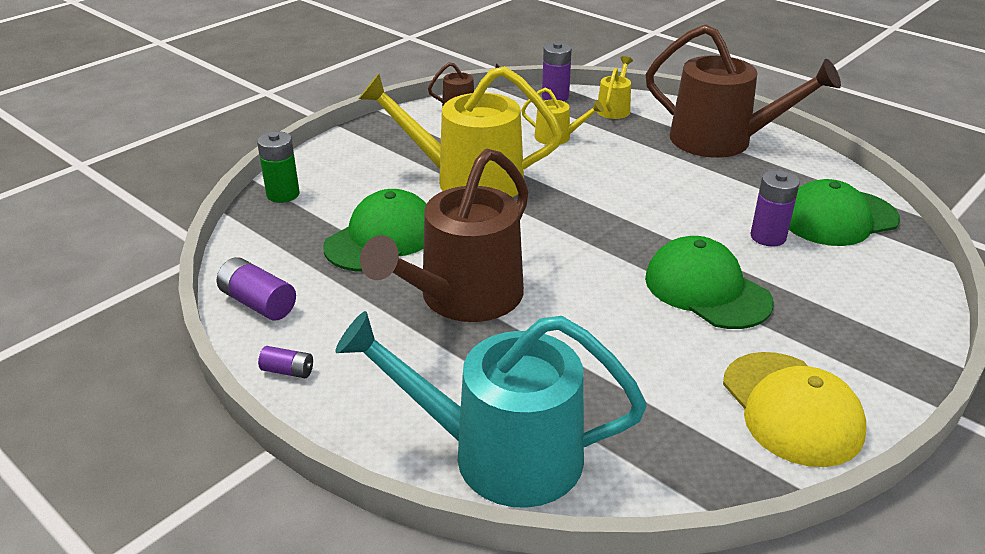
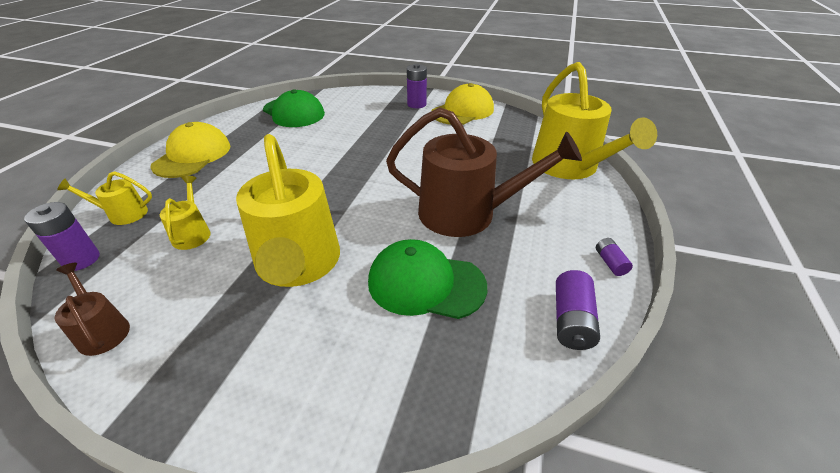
camera: 115 degrees left, 5 degrees up
green battery [257,131,300,203] -> none
turquoise watering can [335,311,647,508] -> yellow watering can [532,62,657,179]
green cap [645,236,774,329] -> none
brown watering can [646,24,841,158] -> yellow cap [150,122,230,178]
purple battery [750,170,800,247] -> purple battery moved to [407,64,427,108]

